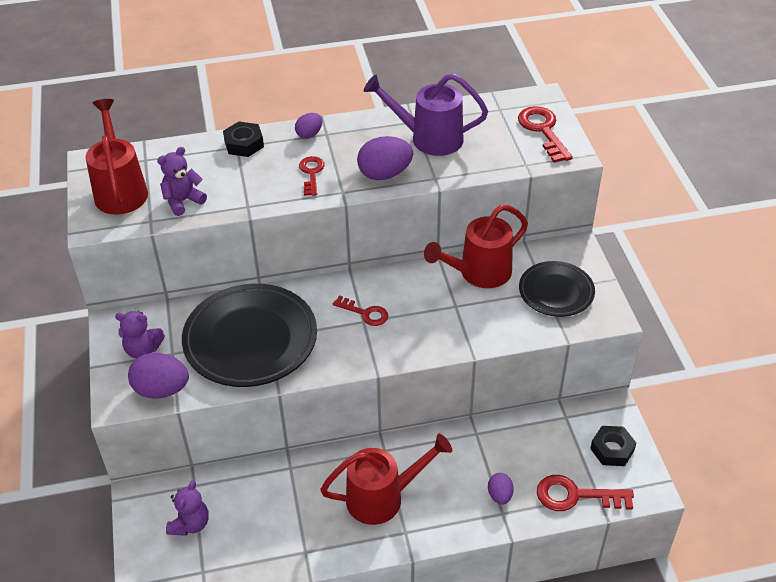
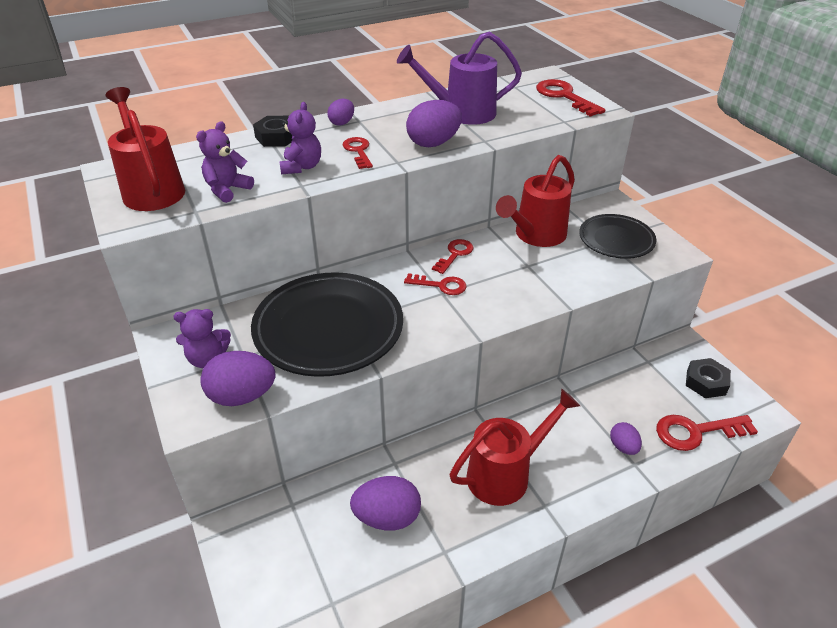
camera: 15 degrees left, 5 degrees down
purple teddy bear [166,480,209,536] -> purple teddy bear moved to [279,102,321,174]
none -> purple egg [350,476,421,531]
none -> red key [432,239,474,274]

